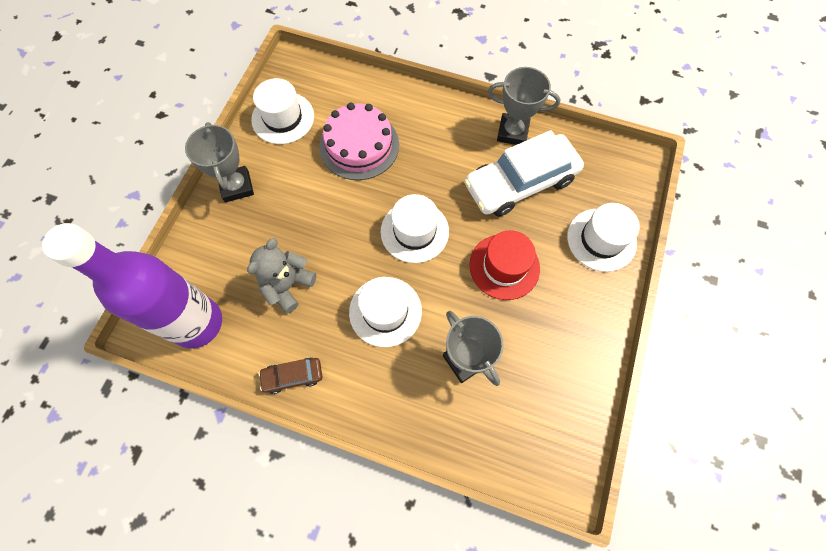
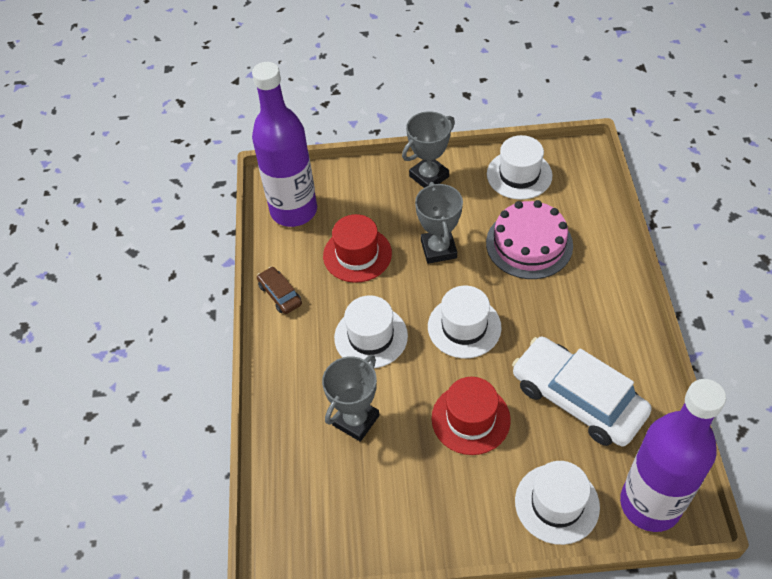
camera: 70 degrees right, 15 degrees down
grey teddy bear [247,238,316,313] -> red hat [323,214,392,283]
grey trophy [488,67,561,145] -> grey trophy moved to [415,182,463,264]
none -> purple bottle [620,379,726,532]

